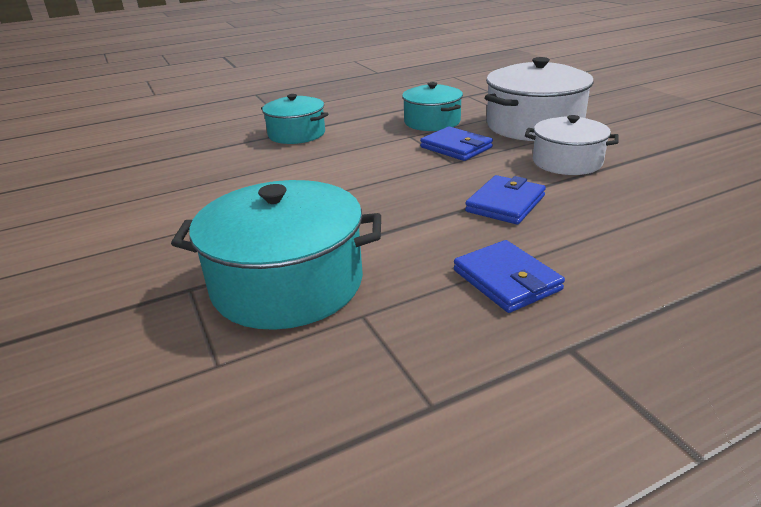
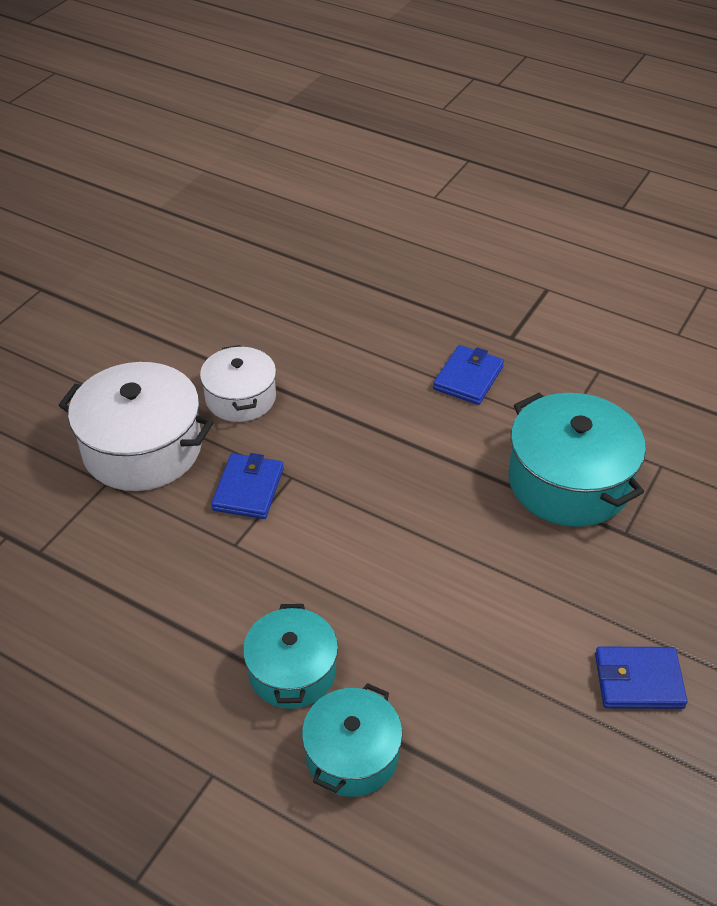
camera: 125 degrees left, 15 degrees up
turquoise pot [402,82,463,131] -> turquoise pot moved to [302,683,403,797]
blue wallet [465,175,546,225] -> blue wallet moved to [595,646,687,709]

